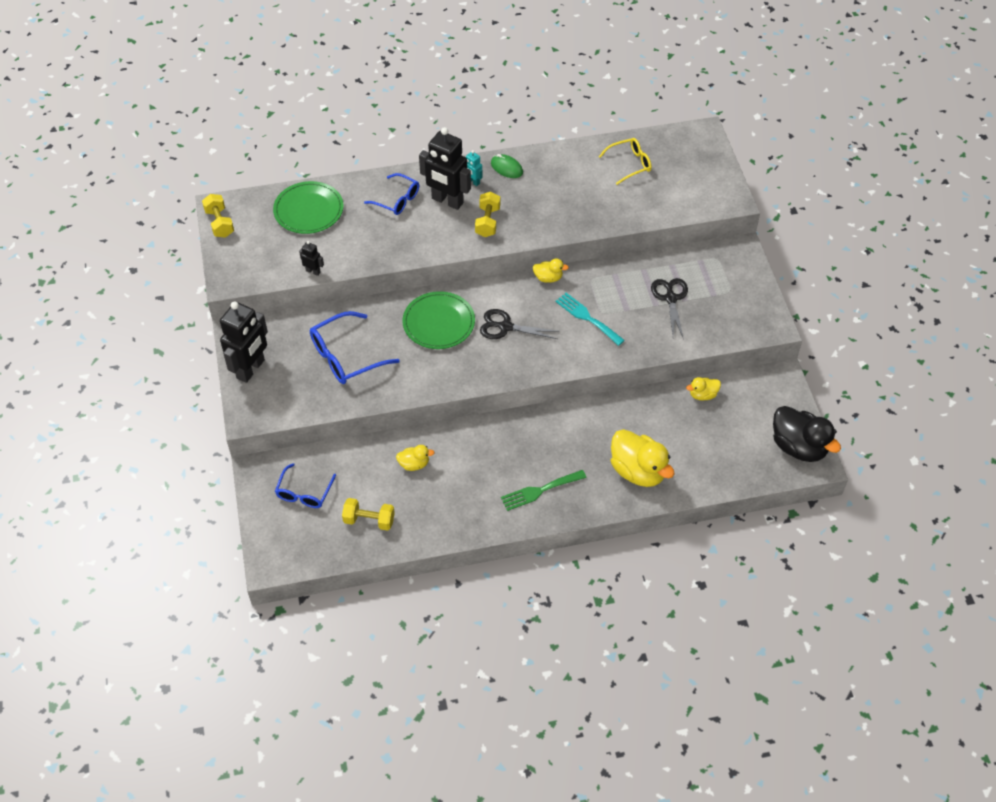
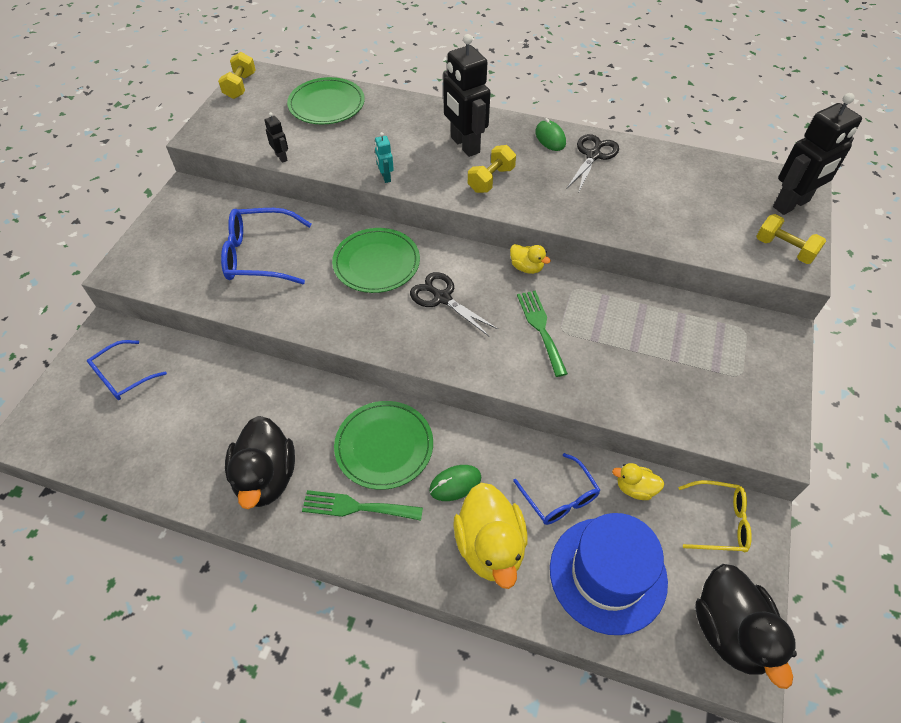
camera: 30 degrees right, 0 degrees up
black robot [220,301,268,383] -> black robot moved to [773,93,862,215]
yellow dumbbell [342,498,395,531] -> yellow dumbbell moved to [756,214,826,264]
blue glasses [364,173,419,215] -> blue glasses moved to [513,453,600,525]
yellow duck [396,445,435,471] -> none
turquoise robot [466,150,482,186] -> turquoise robot moved to [375,132,394,183]
turquoise fork [555,293,625,346] -> green fork [517,291,568,377]
yellow glasses [599,138,652,185] -> yellow glasses moved to [678,480,752,552]
black scissors [651,278,688,339] -> black scissors moved to [567,134,619,191]
none -> black duck [225,416,295,509]
none -> green plate [334,401,433,490]
none -> green mouse [429,465,481,501]
none -> blue hat [550,513,668,635]

